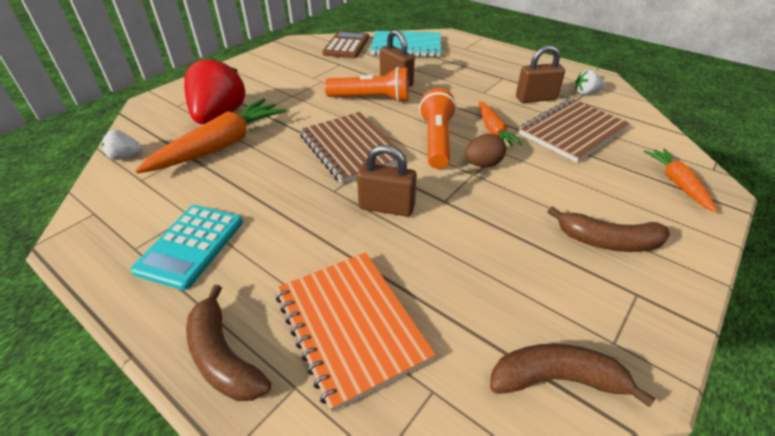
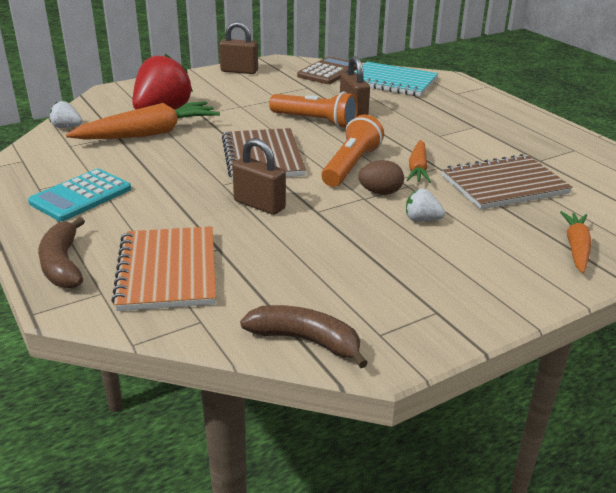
camera: 20 degrees right, 10 degrees down
brown padlock [516,45,565,103] -> brown padlock moved to [219,21,258,74]
brown banana [548,206,670,252] -> none
white strawberry [575,70,605,95] -> white strawberry moved to [406,189,445,222]

